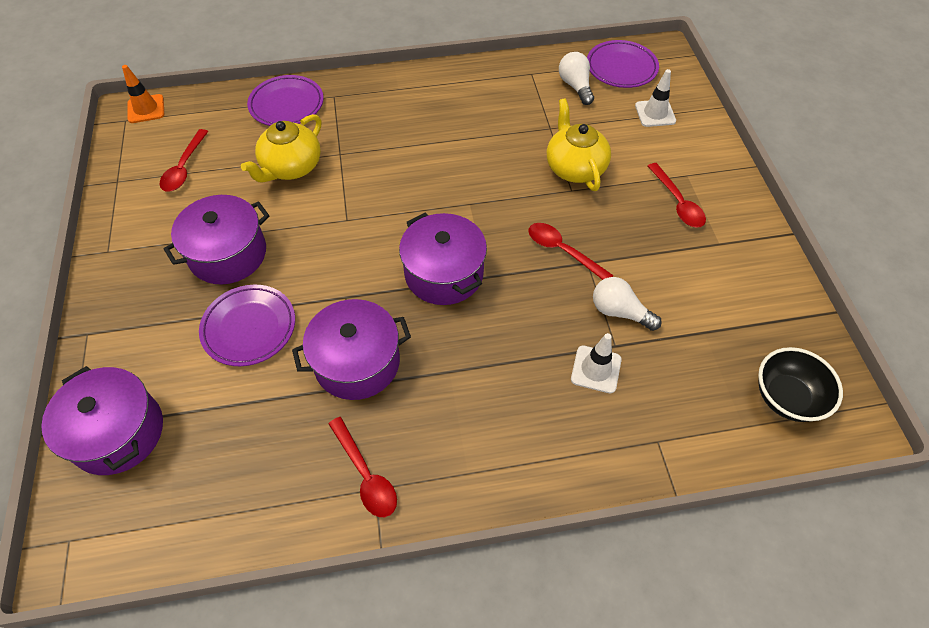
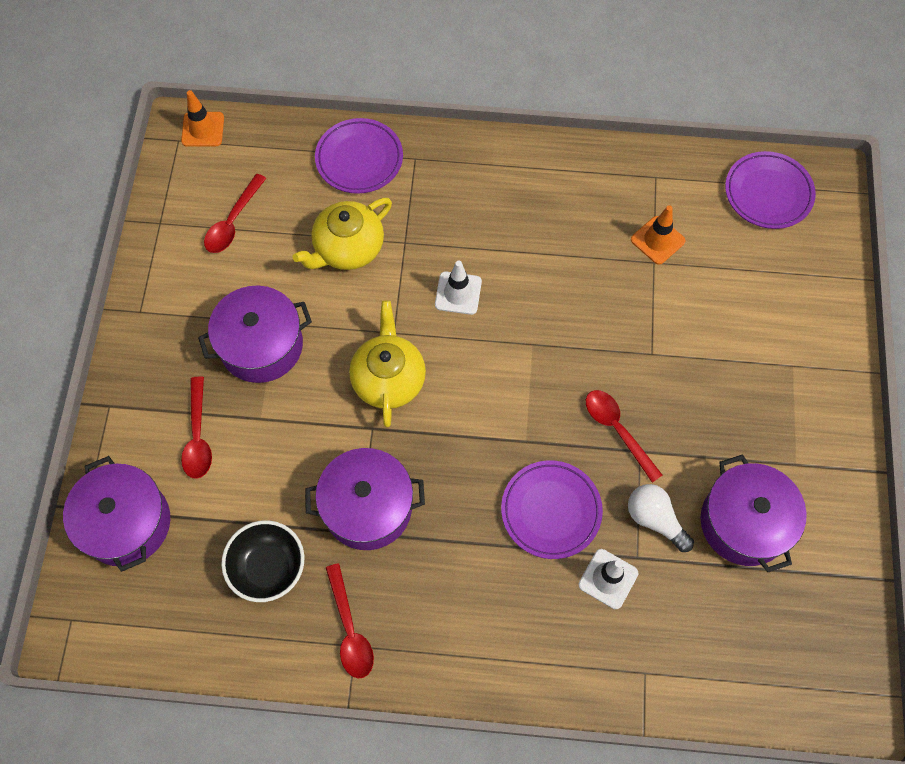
camera: 15 degrees right, 10 degrees up
purple plate [199,285,295,366] -> purple plate moved to [501,460,603,559]
purple pot [399,213,487,305] -> purple pot moved to [701,454,807,572]
yellow teapot [547,98,611,191] -> yellow teapot moved to [349,300,426,427]
white light bulb [559,52,594,105] -> none
white traffic cone [635,69,676,127] -> white traffic cone moved to [435,260,482,315]
red spoon [648,163,706,228] -> red spoon moved to [181,377,212,479]
black bowl [758,347,843,422] -> black bowl moved to [221,520,304,602]
none -> orange traffic cone [631,205,685,265]

